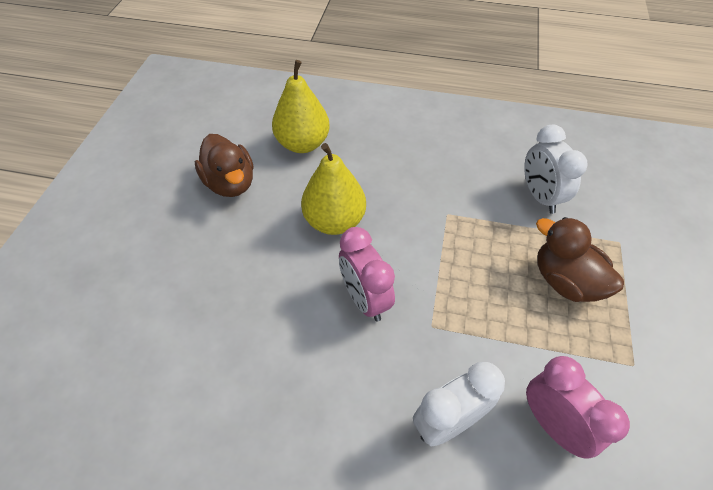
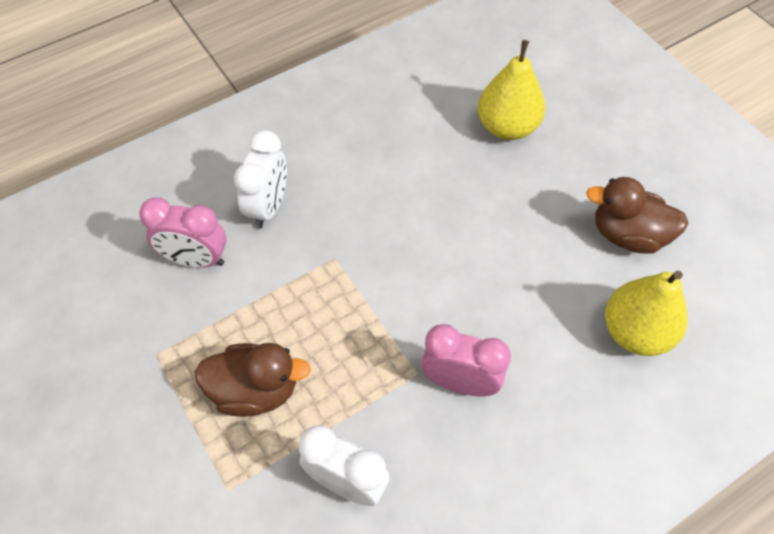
camera: 135 degrees right, 5 degrees up
yellow pear [301,143,366,235] -> yellow pear moved to [478,40,545,140]
pink clock [339,227,395,322] -> pink clock moved to [421,324,511,396]

